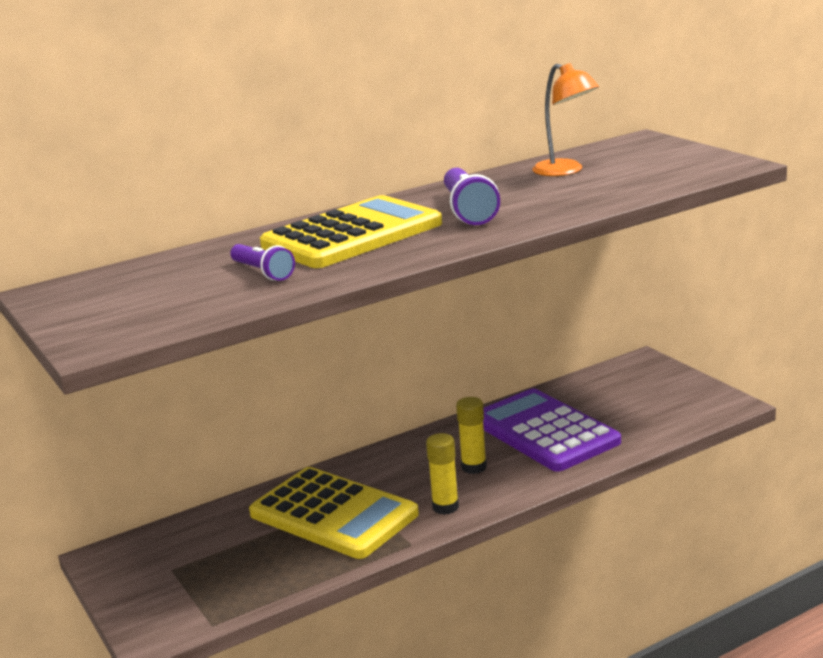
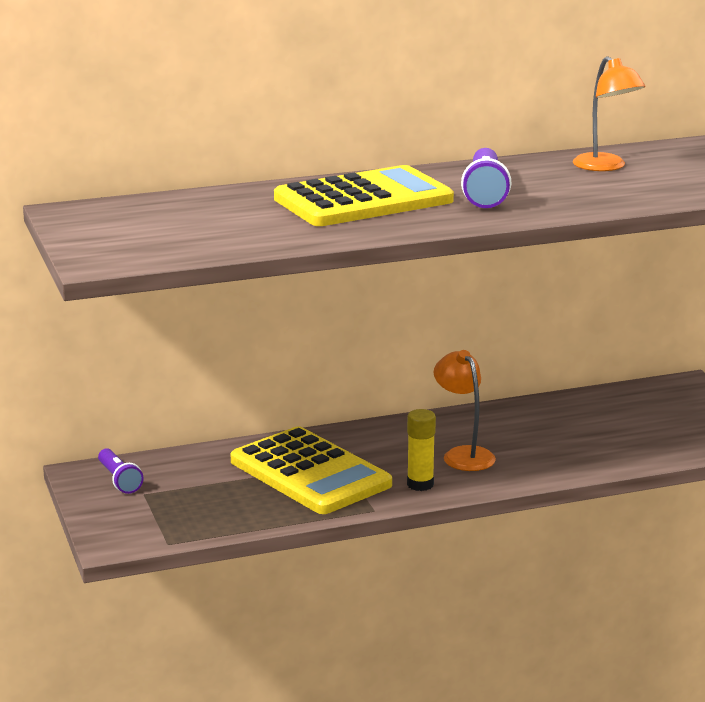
camera: 10 degrees right, 0 degrees up
purple flashlight [230,244,295,281] -> purple flashlight moved to [98,448,144,494]
yellow glue stick [456,397,487,474] -> orange lamp [434,350,496,471]
purple calculator [483,389,621,472] -> none

